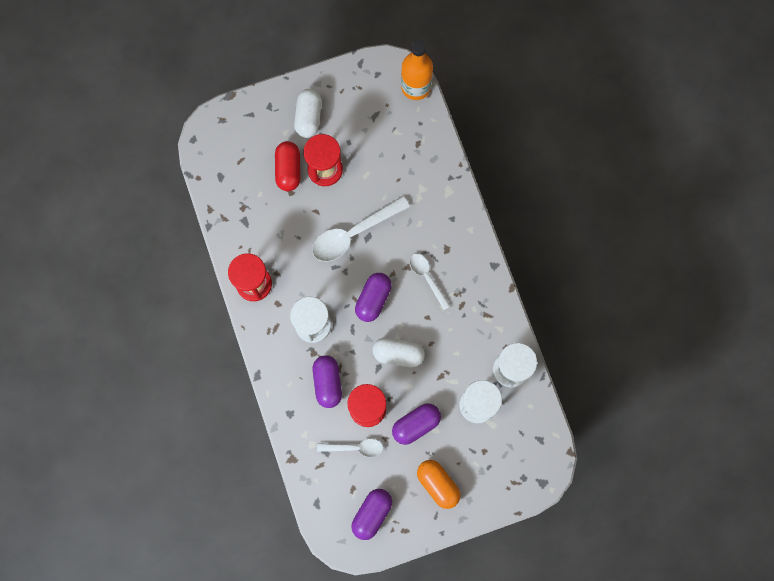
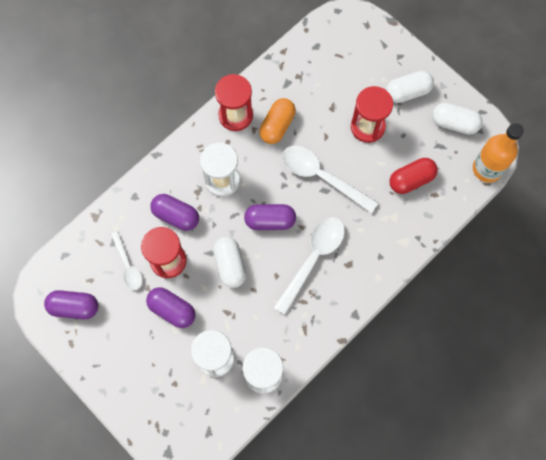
camera: 65 degrees right, 5 degrees down
red capsule [275,141,301,191] -> red capsule moved to [389,158,438,194]
purple capsule [313,355,342,408] -> purple capsule turned 60 degrees clockwise [150,194,199,231]
white spoon [410,253,450,310] -> white spoon [273,217,345,315], size x1.71
orange capsule [417,460,460,509] -> orange capsule moved to [259,98,296,144]
none -> white capsule [432,103,483,135]

